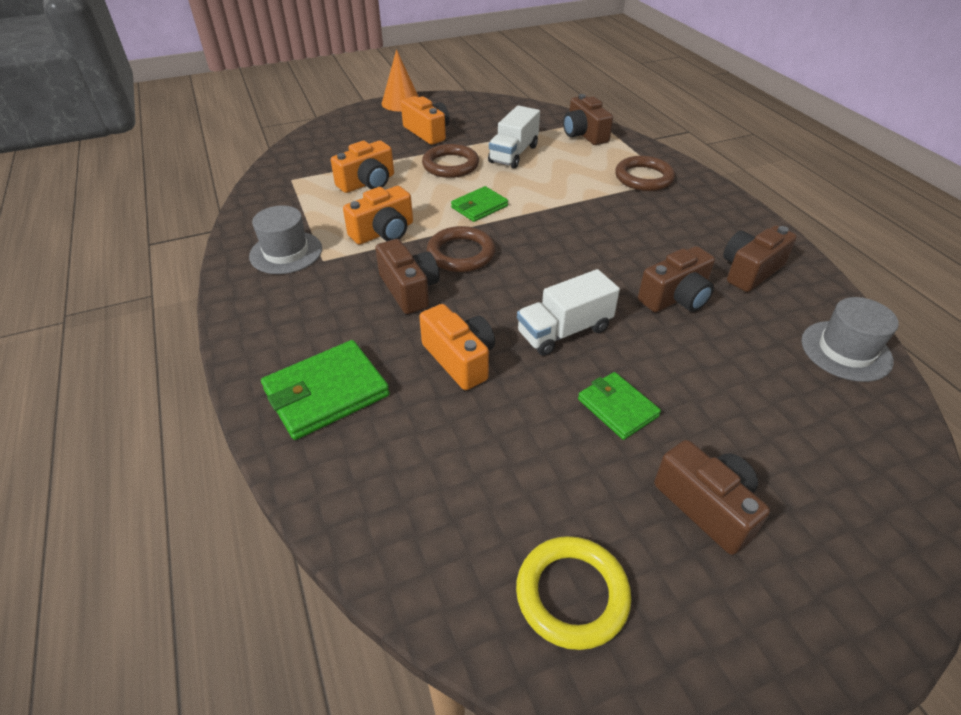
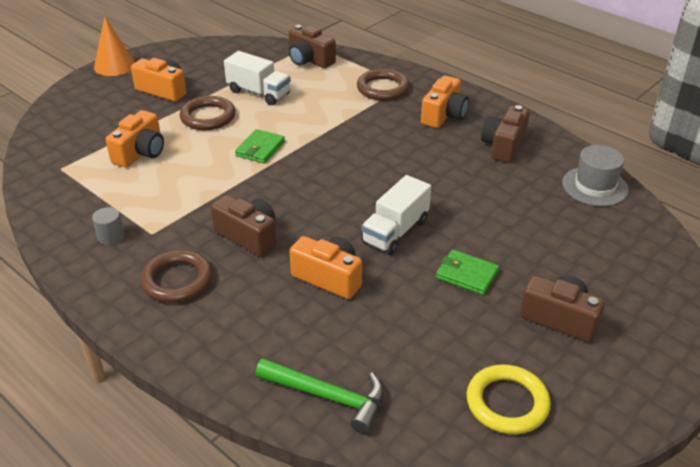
camera: 25 degrees left, 5 degrees down
grey hat [249,205,322,274] -> grey cylinder [92,207,124,245]
green wallet [261,340,390,440] -> none
orange camera [343,186,413,244] -> orange camera moved to [421,75,469,128]
brown ring [427,226,495,272] -> brown ring moved to [140,250,213,303]
white truck [488,105,540,169] -> white truck turned 60 degrees counterclockwise [224,51,291,105]
brown camera [638,246,715,312] -> none
none -> green hammer [255,358,384,434]

